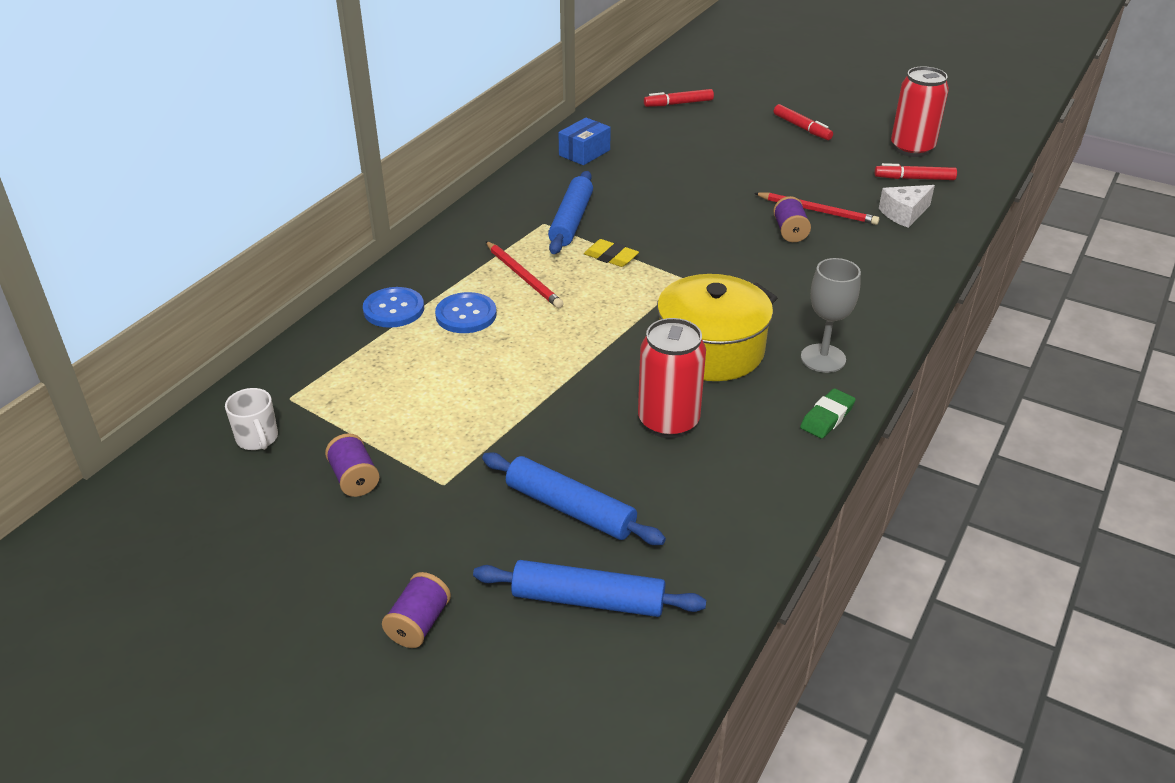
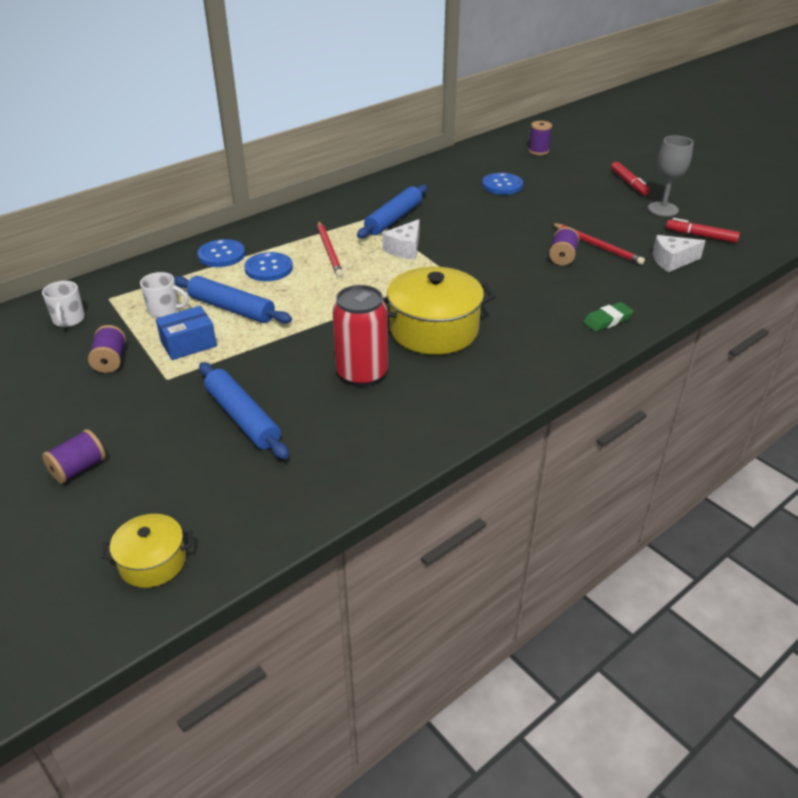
camera: 20 degrees right, 0 degrees up
blue rolling pin [473,560,706,617] -> blue rolling pin moved to [174,276,292,324]
blue box [558,117,611,165] -> blue box moved to [156,306,217,360]
yellow eraser [584,239,639,267] -> white cheese [383,219,420,260]
red marker [644,89,714,107] -> purple spool [529,121,552,155]
green eraser [800,388,856,438] -> green eraser moved to [583,302,634,332]
grey goblet [801,258,861,373] -> grey goblet moved to [648,136,693,216]
red can [891,66,949,157] -> none
none -> yellow pot [101,514,192,588]
none -> white mug [140,272,189,318]
none -> blue button [482,173,523,195]

